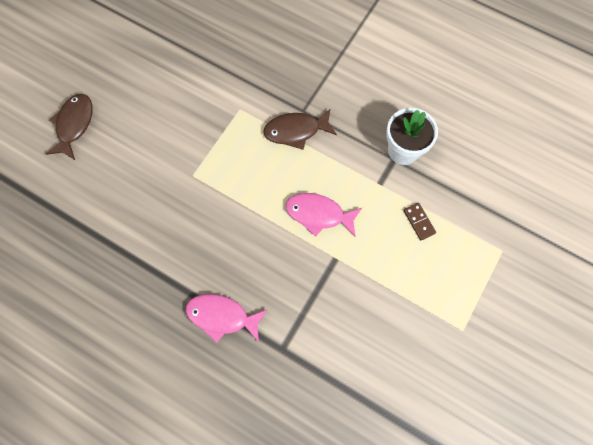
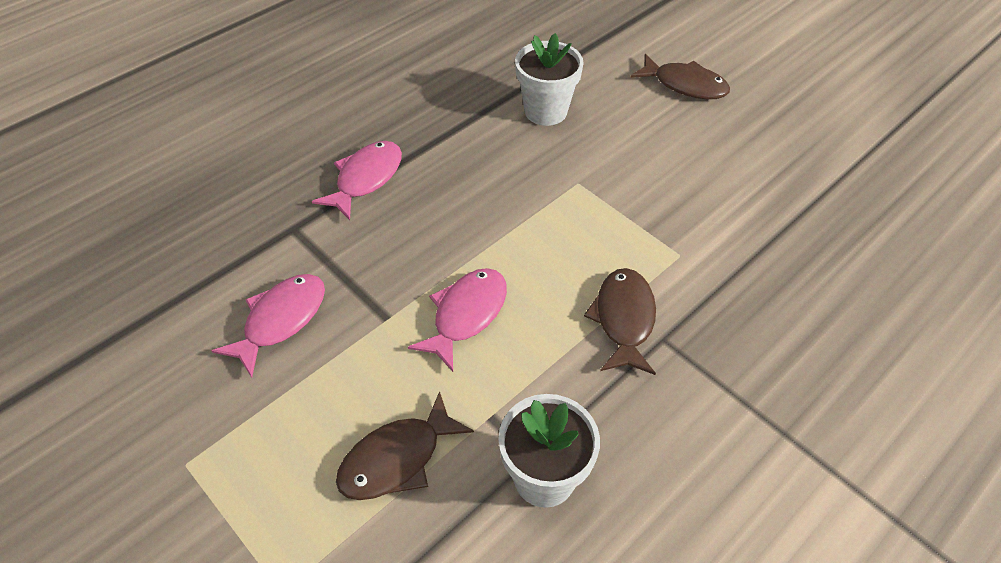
camera: 105 degrees right, 20 degrees down
brown domino [403,203,436,240] -> brown fish [336,391,474,500]
none -> pink fish [212,274,325,377]
none -> white flower pot [515,33,584,126]

